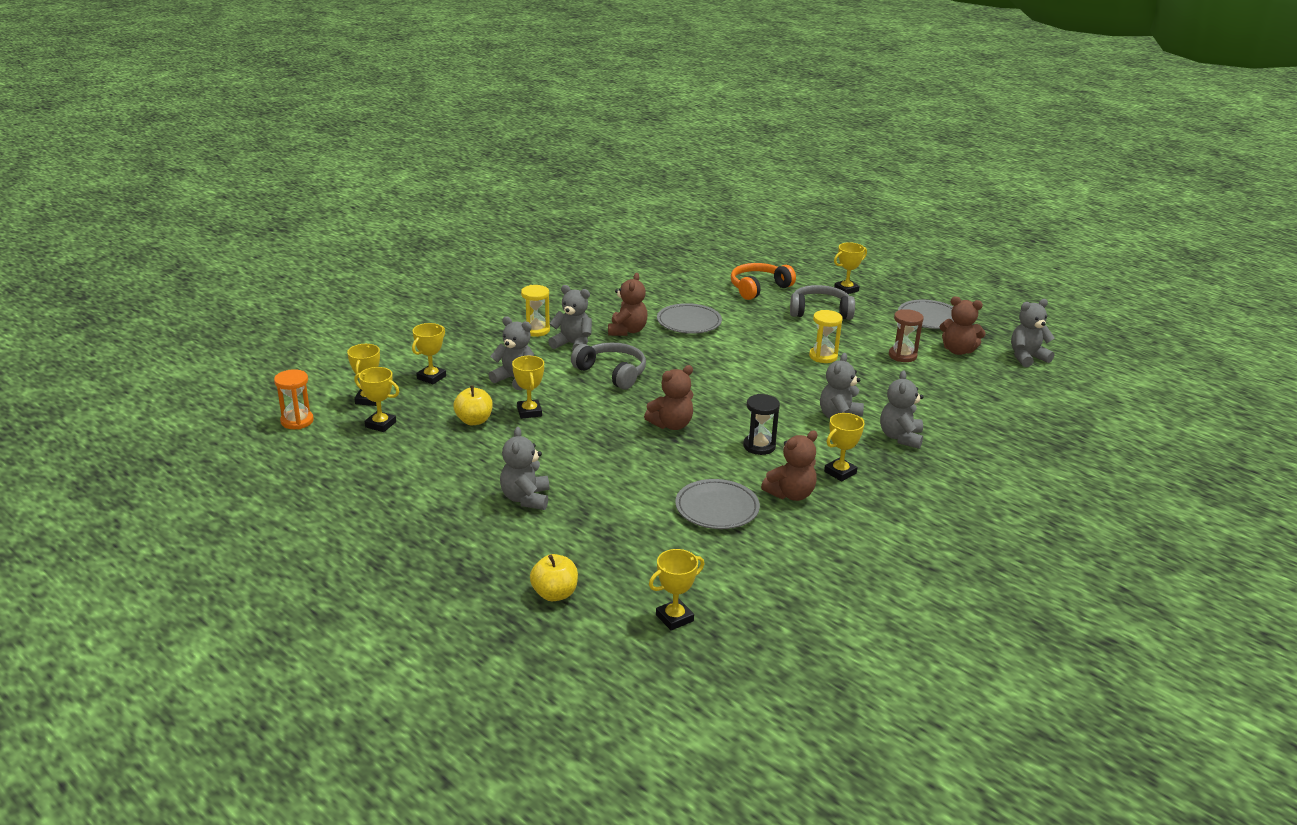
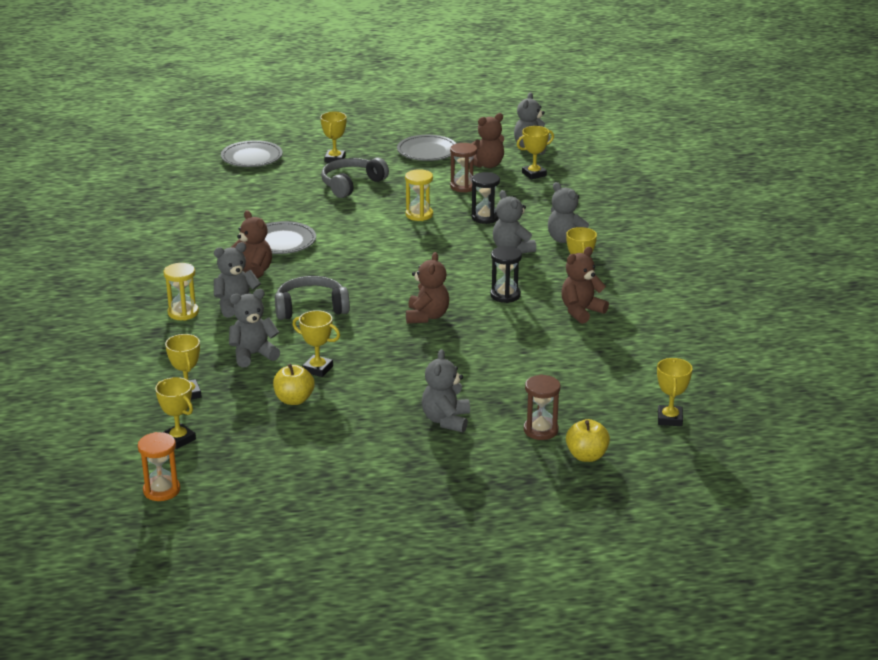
camera: 50 degrees left, 0 degrees up
yellow trophy [354,367,400,432] -> yellow trophy moved to [517,126,554,180]
grey teddy bear [500,427,549,510] -> grey teddy bear turned 60 degrees clockwise [422,349,470,433]
grey plate [675,479,760,529] -> grey plate moved to [221,140,283,167]
orange headphones [731,263,796,300] -> none
brown teddy bear [761,430,818,501] -> brown teddy bear turned 135 degrees counterclockwise [561,247,609,324]
none -> black hourglass [472,172,500,224]
none -> brown hourglass [524,374,560,440]

